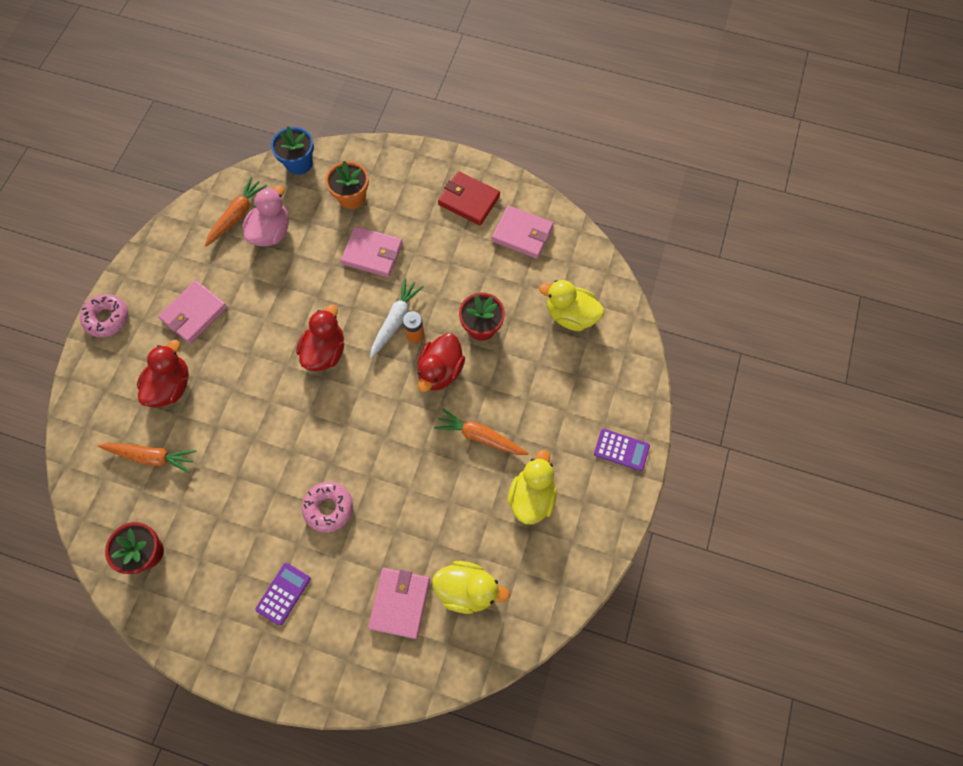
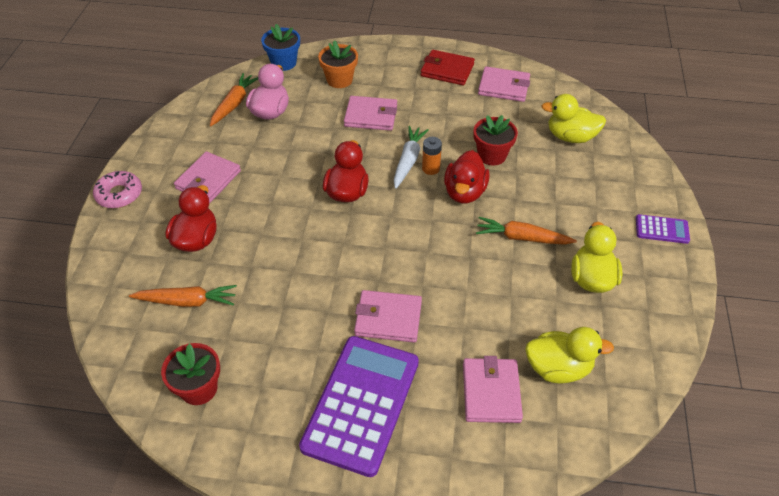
camera: 10 degrees left, 20 degrees down
purple calculator [255,563,311,626] -> purple calculator [299,336,419,477], size x2.25
pink donut [302,482,353,532] -> pink wallet [354,290,422,343]

